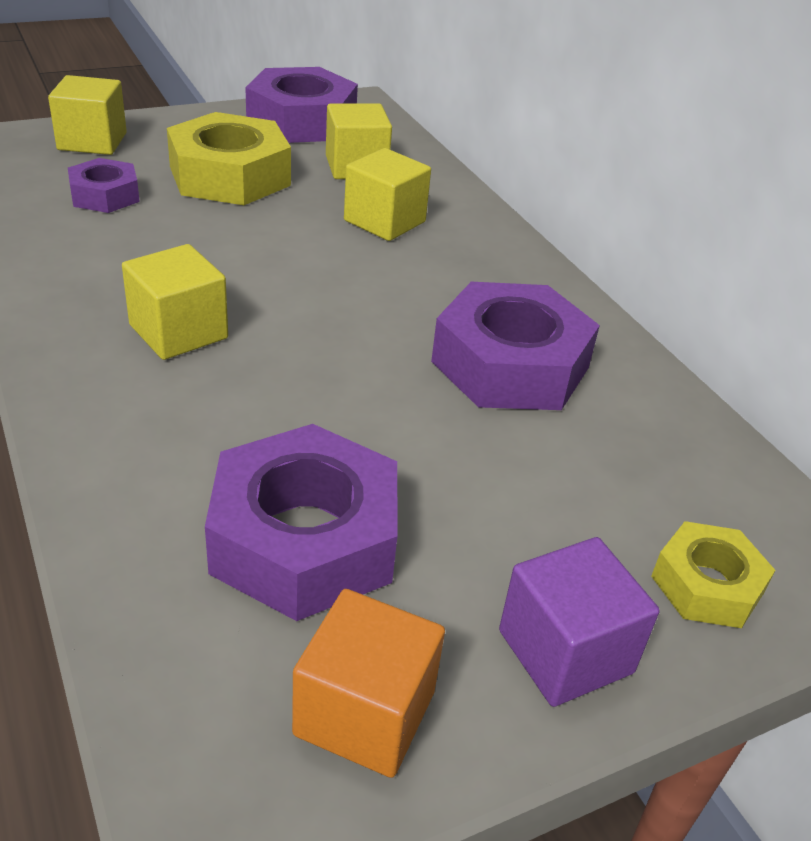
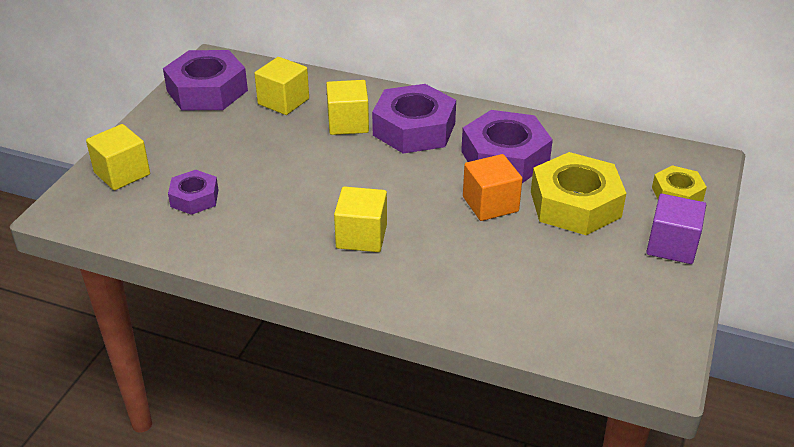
camera: 40 degrees left, 0 degrees up
yellow nut [167,112,291,205] -> yellow nut moved to [531,152,626,235]
purple nut [205,424,397,621] -> purple nut moved to [372,84,456,154]
orange cube [292,589,445,778] -> orange cube moved to [463,154,522,221]

